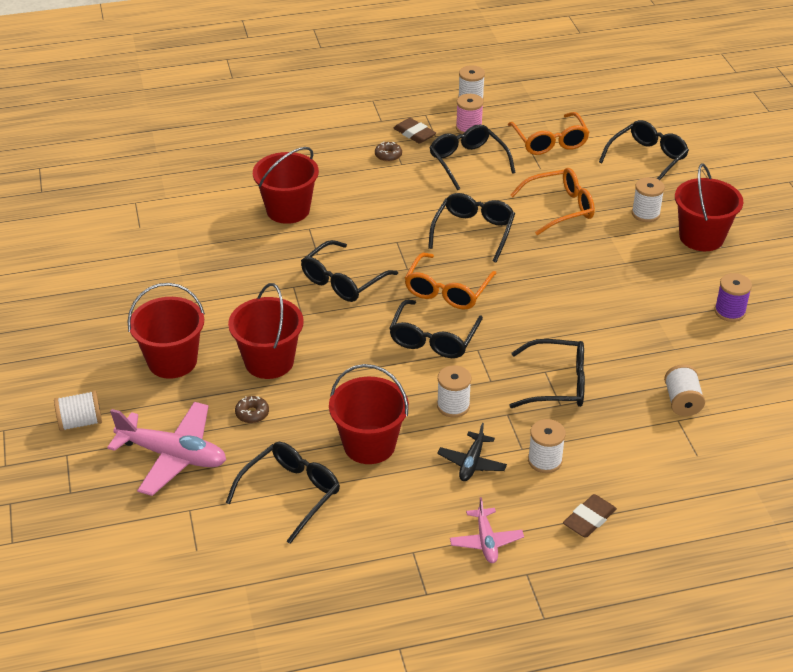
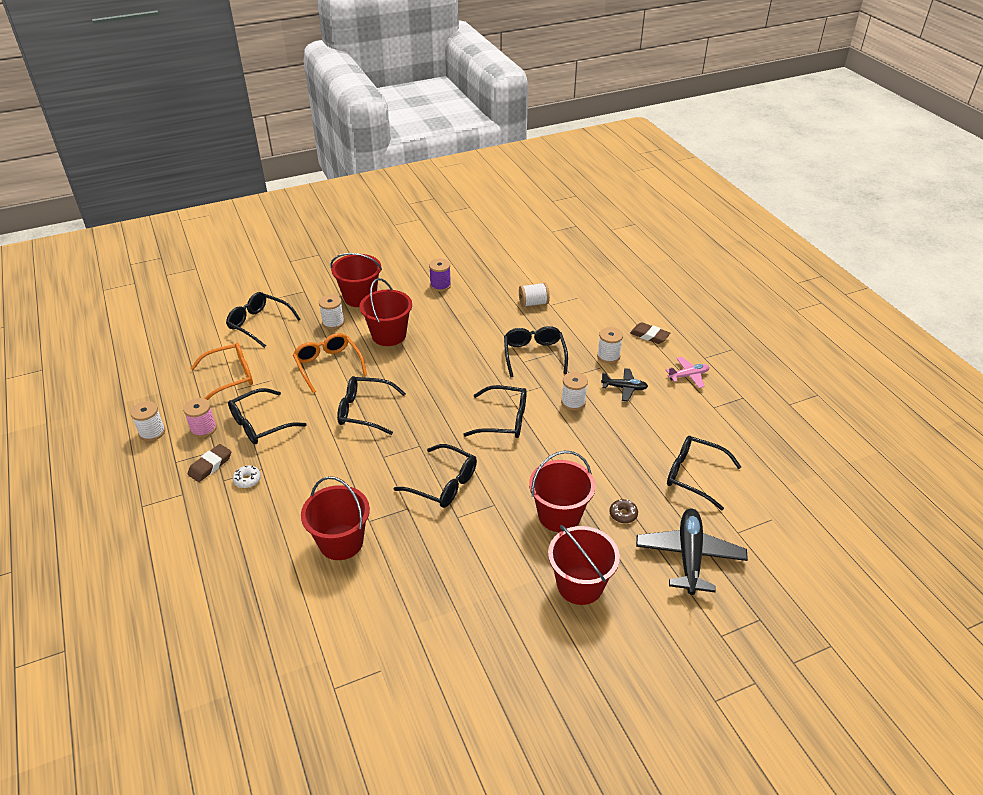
camera: 100 degrees left, 0 degrees up
white spool [54,391,102,431] -> none
pink plane [107,402,226,496] -> black plane [636,509,748,595]
red bucket [329,364,409,464] -> red bucket moved to [360,278,412,346]
brown donut [375,142,402,162] -> white donut [233,466,261,488]
orange glasses [405,253,497,310] -> none

